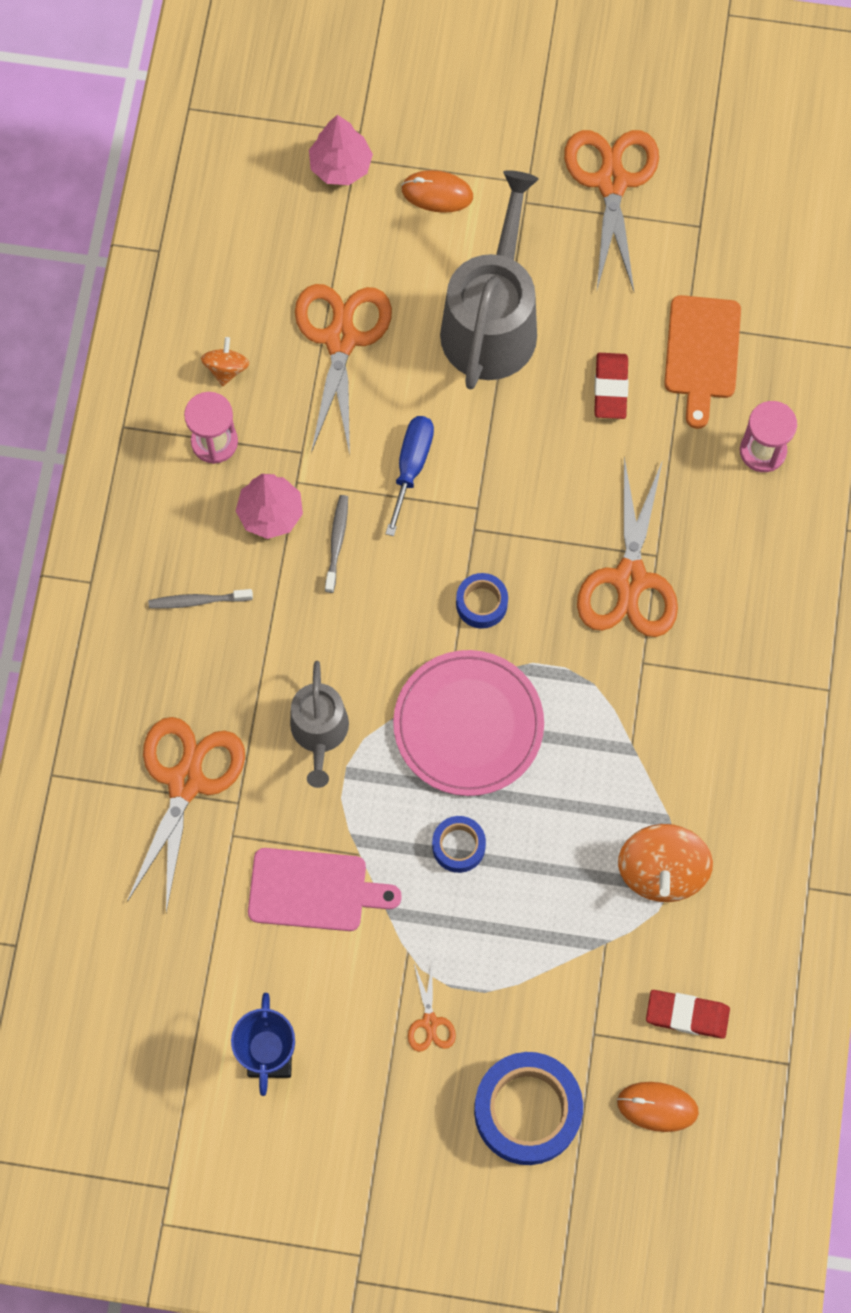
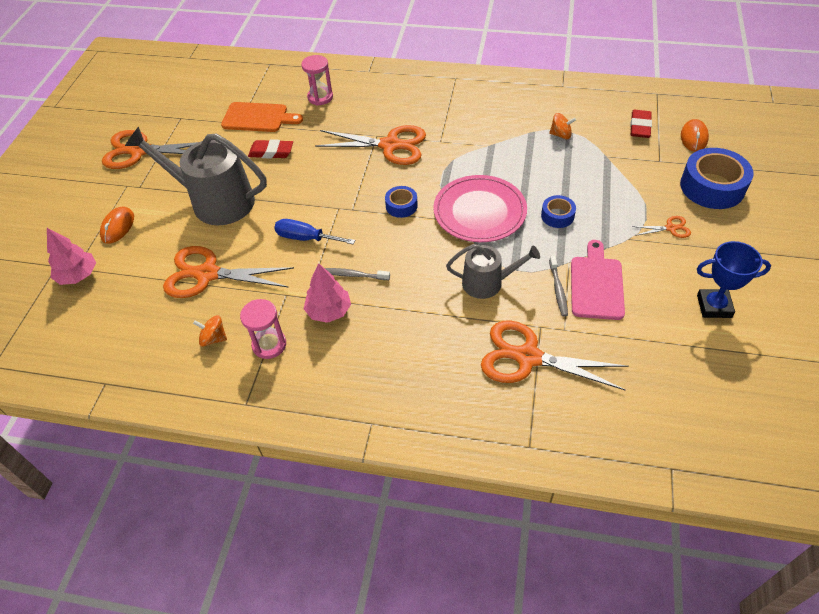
camera: 85 degrees left, 20 degrees down
grey toothbrush [149,589,253,609] -> grey toothbrush moved to [549,256,568,316]
orange spinning top [618,824,713,902] -> orange spinning top [549,113,576,139], size x0.55

